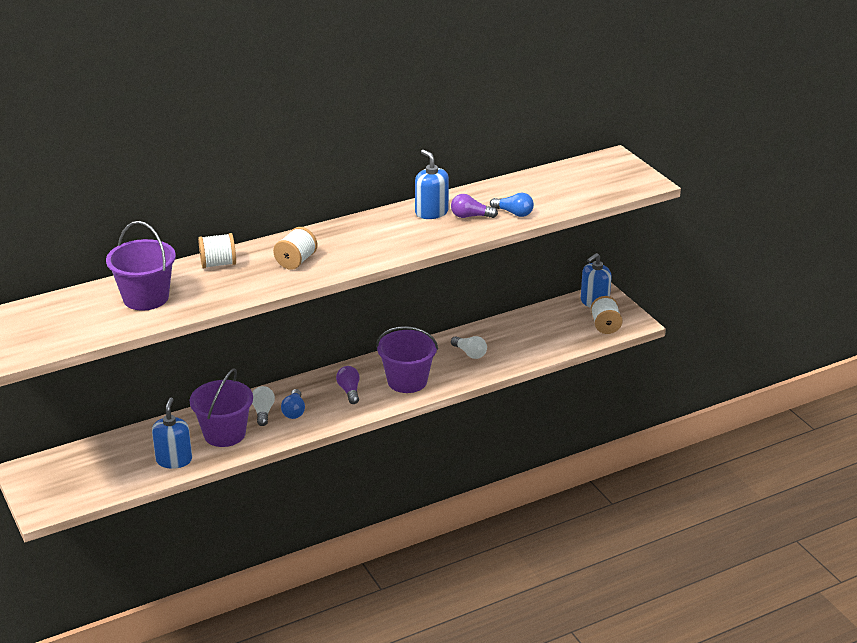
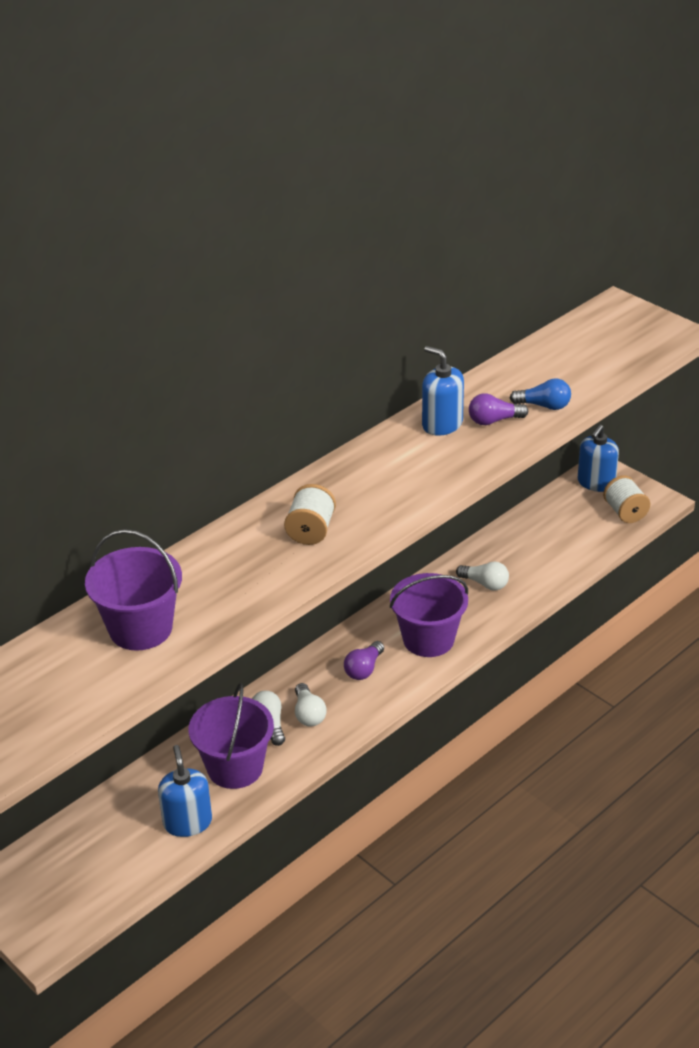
camera: 15 degrees left, 5 degrees up
white spool [198,233,236,268] -> none
blue light bulb [281,389,305,419] -> white light bulb [295,683,327,727]
purple light bulb [336,366,360,404] -> purple light bulb turned 120 degrees counterclockwise [344,641,384,680]

